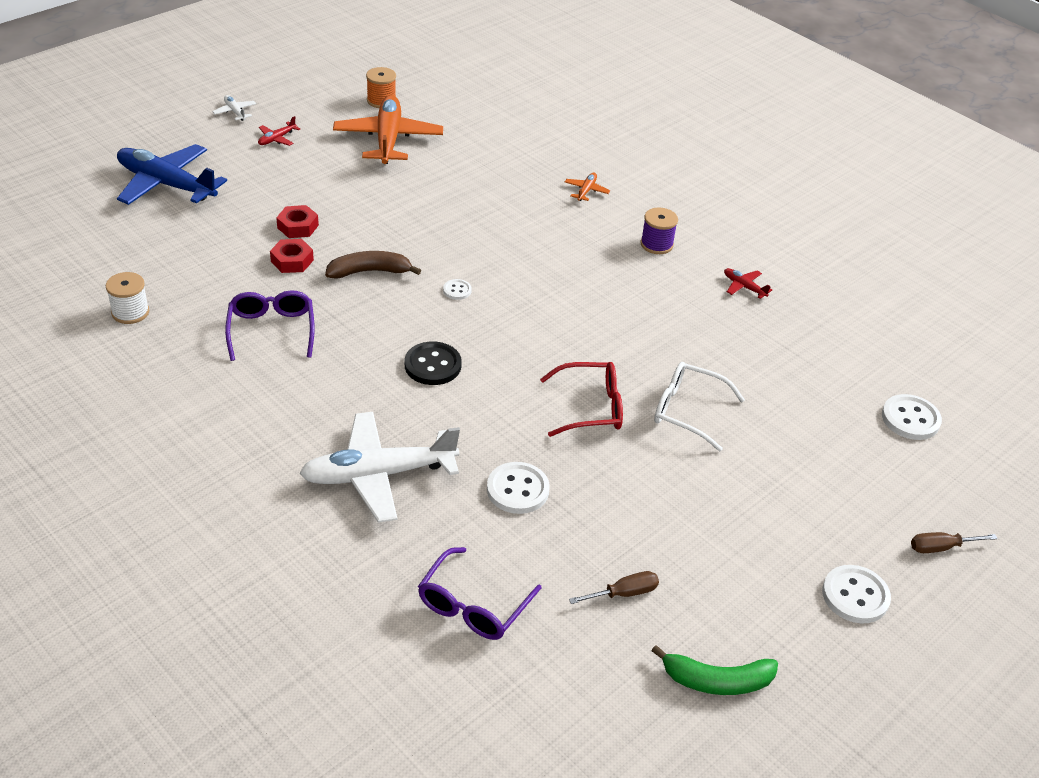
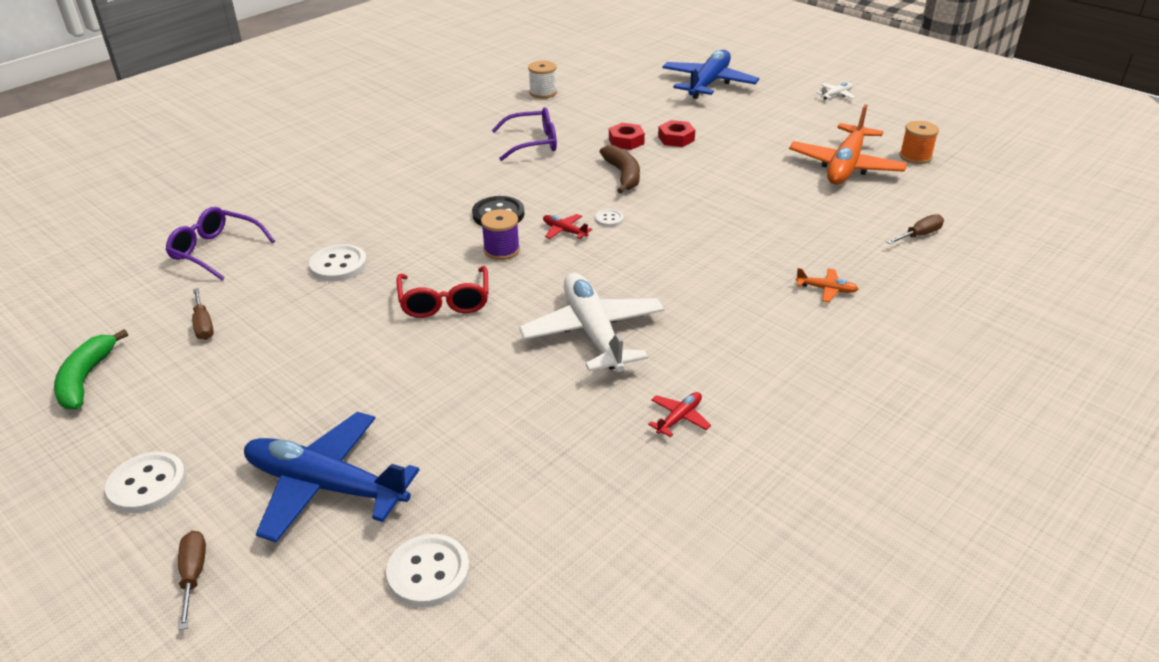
camera: 90 degrees right, 5 degrees down
red plane [258,116,300,146] -> red plane moved to [543,214,592,239]
white plane [300,412,460,523] -> white plane moved to [519,273,664,372]
orange plane [333,95,443,164] -> orange plane turned 120 degrees clockwise [789,104,908,184]
purple spool [640,207,678,254] -> purple spool moved to [481,209,520,260]
white glasses [654,362,745,452] -> none
none -> blue plane [244,412,419,542]
none -> brown screwdriver [886,214,944,244]

